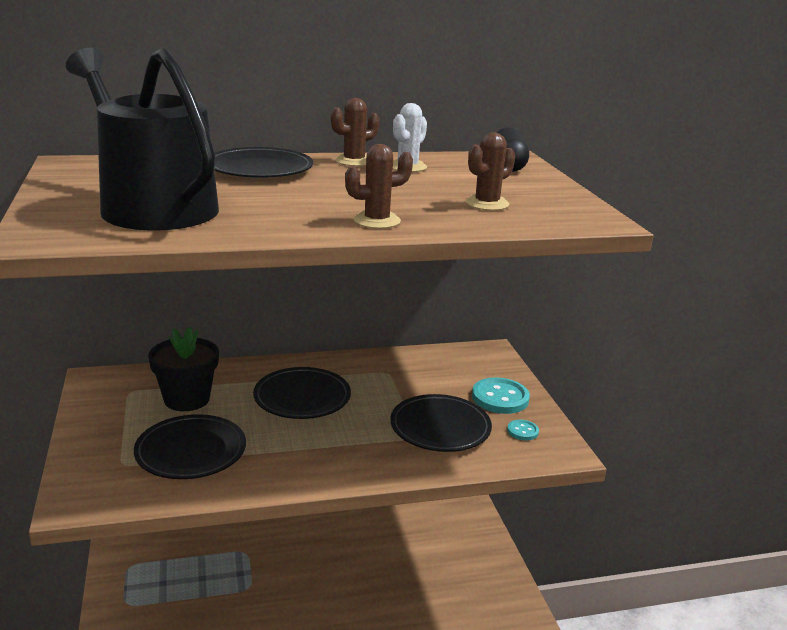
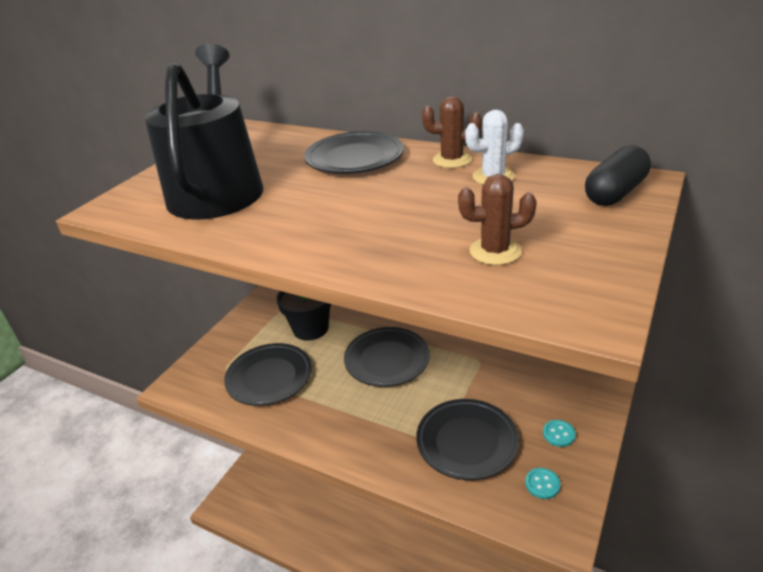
camera: 45 degrees right, 10 degrees up
brown cactus [345,144,413,229] -> none
turquoise button [472,377,530,414] -> turquoise button [543,420,576,447], size x0.51

